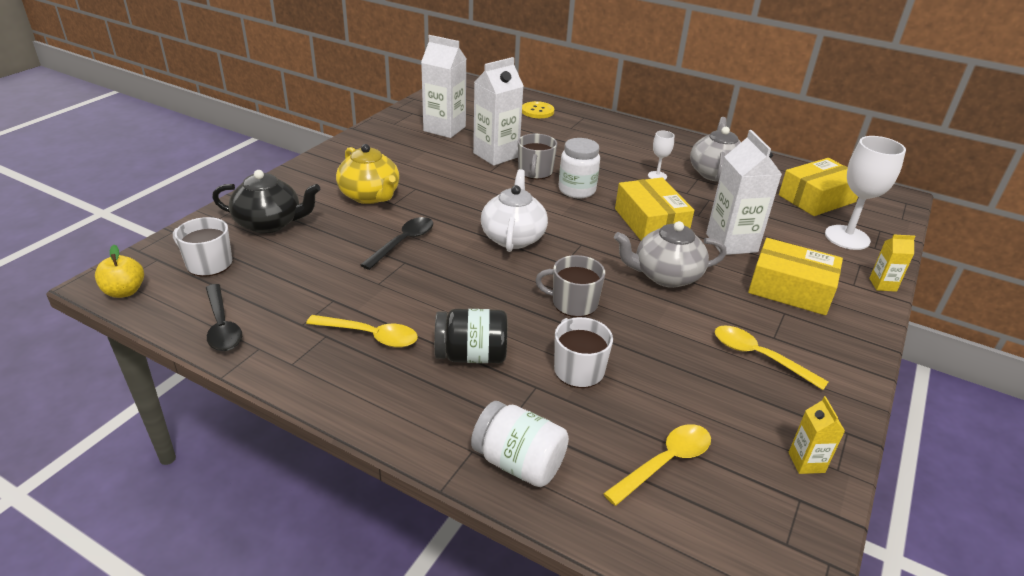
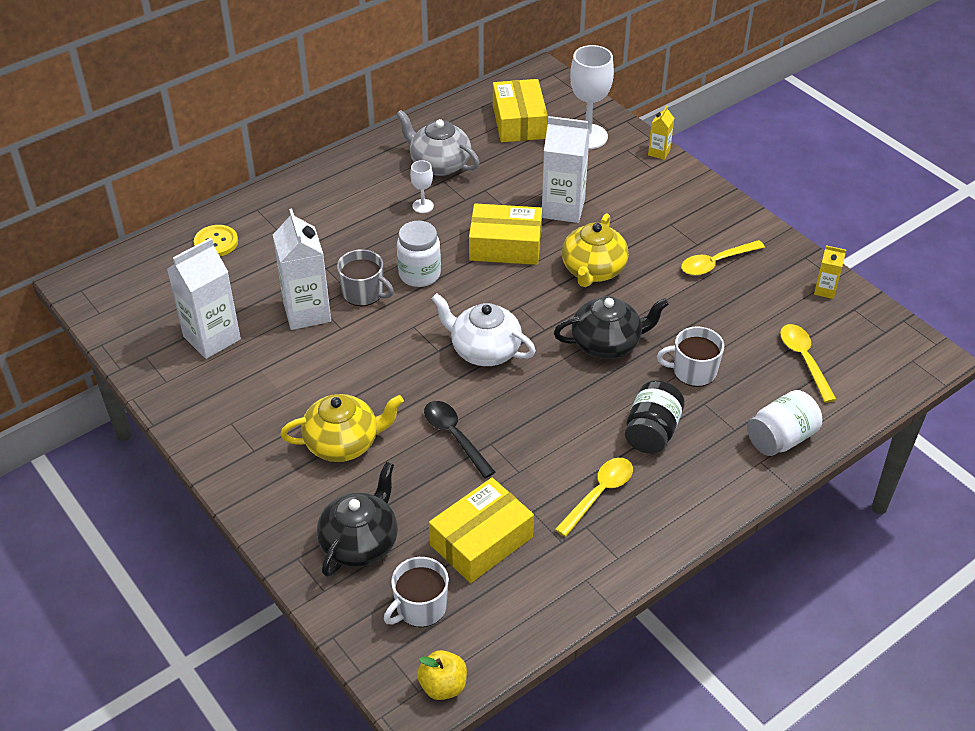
camera: 65 degrees left, 10 degrees up
black spoon [206,284,242,351] -> none
grey mug [535,255,605,317] -> black teapot [554,296,669,359]
grey teapot [614,221,727,288] -> yellow teapot [562,213,629,287]
yellow box [748,238,843,315] -> yellow box moved to [429,478,534,583]

